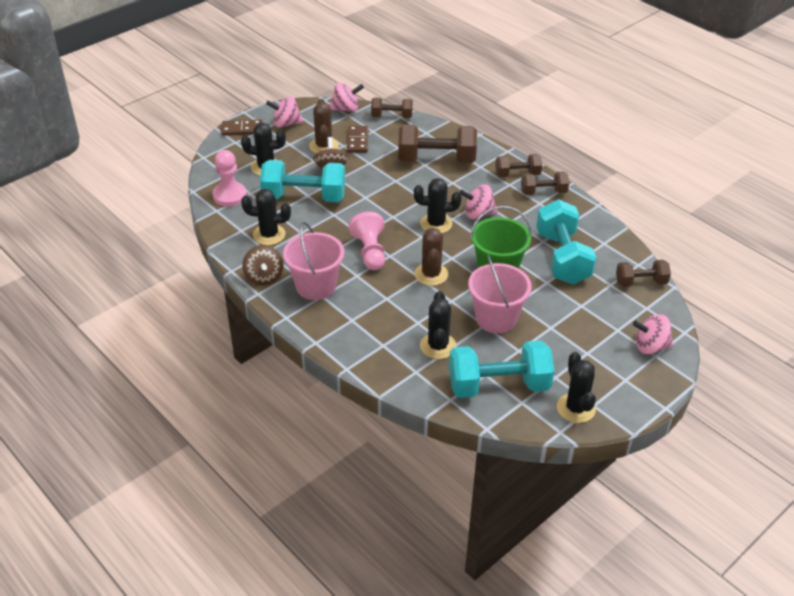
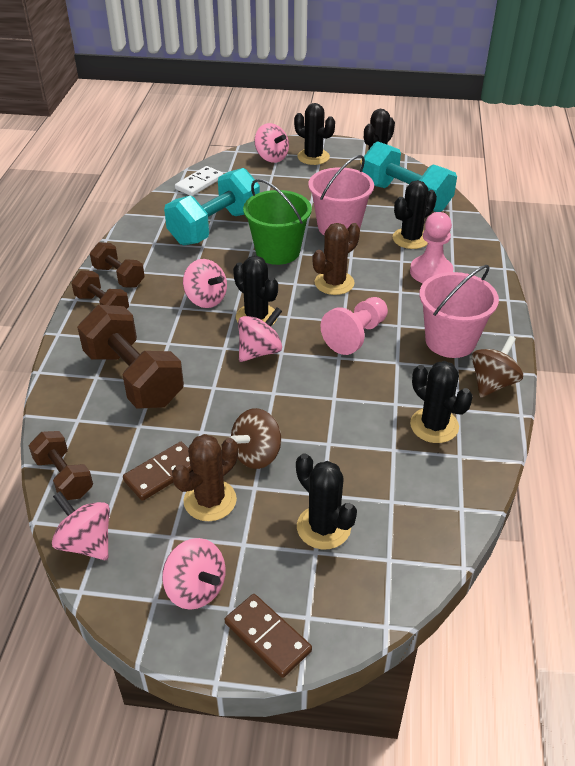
camera: 130 degrees left, 0 degrees up
pink pawn [212,150,247,207] -> pink pawn moved to [410,212,454,283]
turquoise dumbbell [260,160,345,202] -> none
brown dumbbell [616,260,671,287] -> white domino [175,166,223,196]
none -> pink spinning top [238,307,282,362]
none -> black cactus [294,103,335,165]

